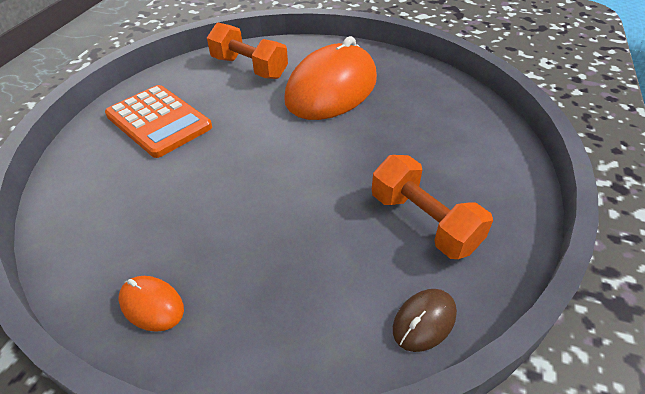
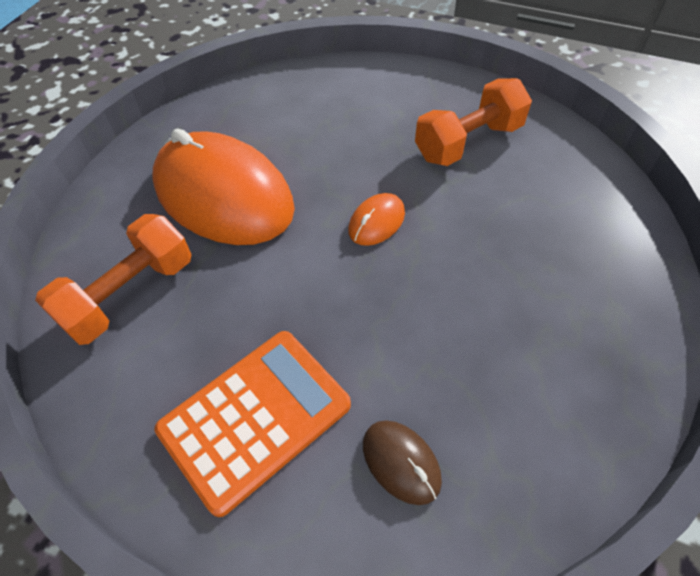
camera: 85 degrees left, 10 degrees up
orange mouse [118,276,184,332] -> orange mouse moved to [348,193,405,246]
brown mouse [393,289,457,352] -> brown mouse moved to [363,420,442,505]

